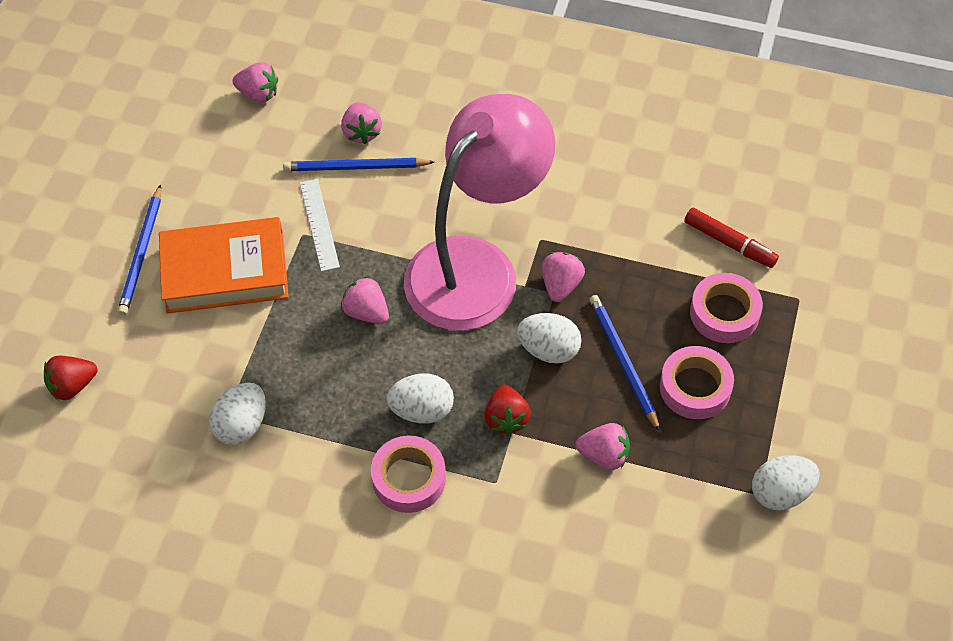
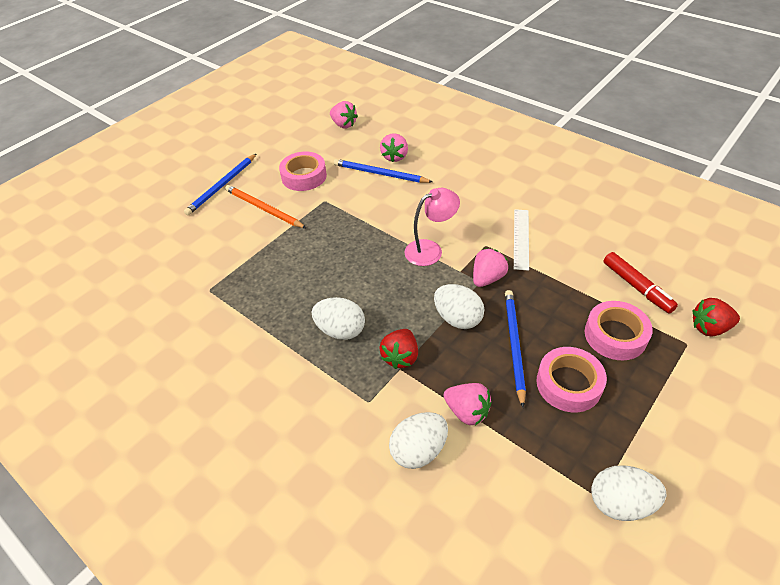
camera: 25 degrees right, 10 degrees down
red strawberry [44,356,97,401] -> red strawberry moved to [692,298,740,336]
orange book [159,217,289,314] -> orange pencil [225,185,306,228]
white egg [209,383,266,445] -> white egg moved to [389,412,448,469]
white ruler [300,179,340,272] -> white ruler moved to [514,209,529,271]
pink strawberry [341,276,389,324] -> none
pink tape [371,436,446,513] -> pink tape moved to [279,152,327,191]
pink lamp [404,94,556,331] -> pink lamp [404,188,460,266], size x0.44

